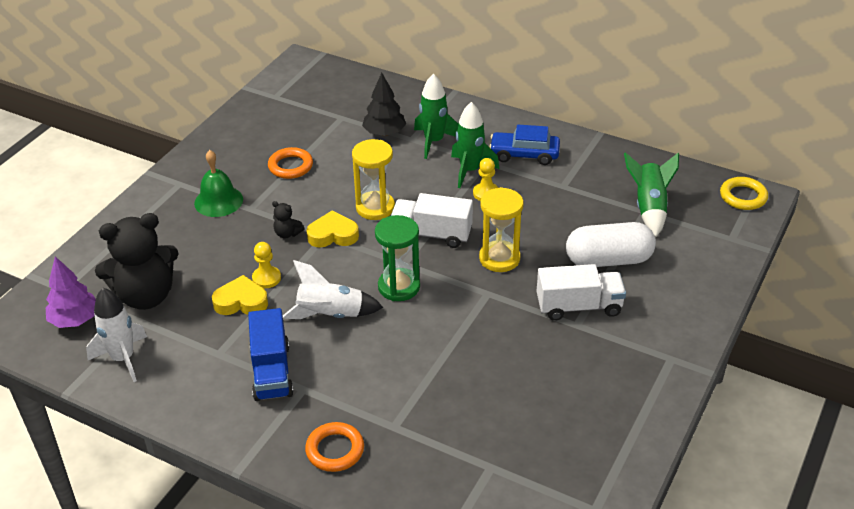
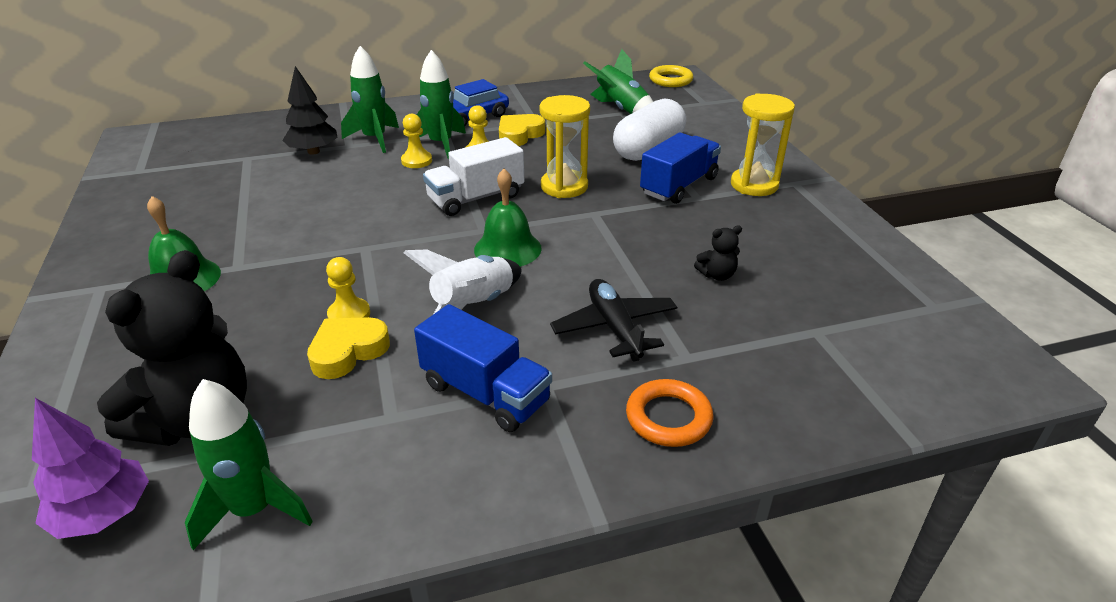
camera: 45 degrees left, 5 degrees down
white rocket [86,288,147,382] -> green rocket [185,379,313,550]
orange ring [268,147,313,179] -> none
black teddy bear [272,201,305,238] -> black teddy bear moved to [694,226,742,281]
yellow heart [306,211,359,248] -> yellow heart moved to [499,114,545,146]
yellow hourglass [352,139,395,220] -> yellow hourglass moved to [731,93,795,196]
green hourglass [375,215,420,301] -> green bell [474,169,542,267]
white truck [537,264,626,321] -> blue truck [640,132,721,204]
none -> yellow pawn [401,114,432,168]
none -> black plane [550,279,677,362]

